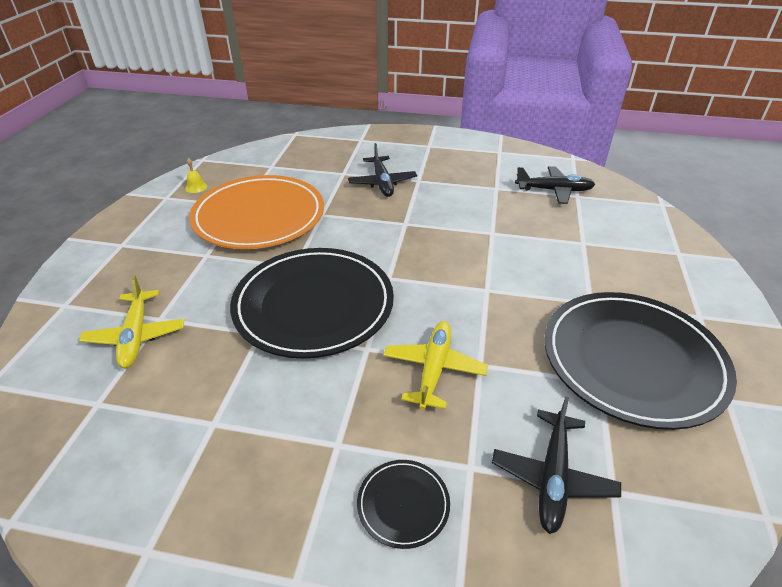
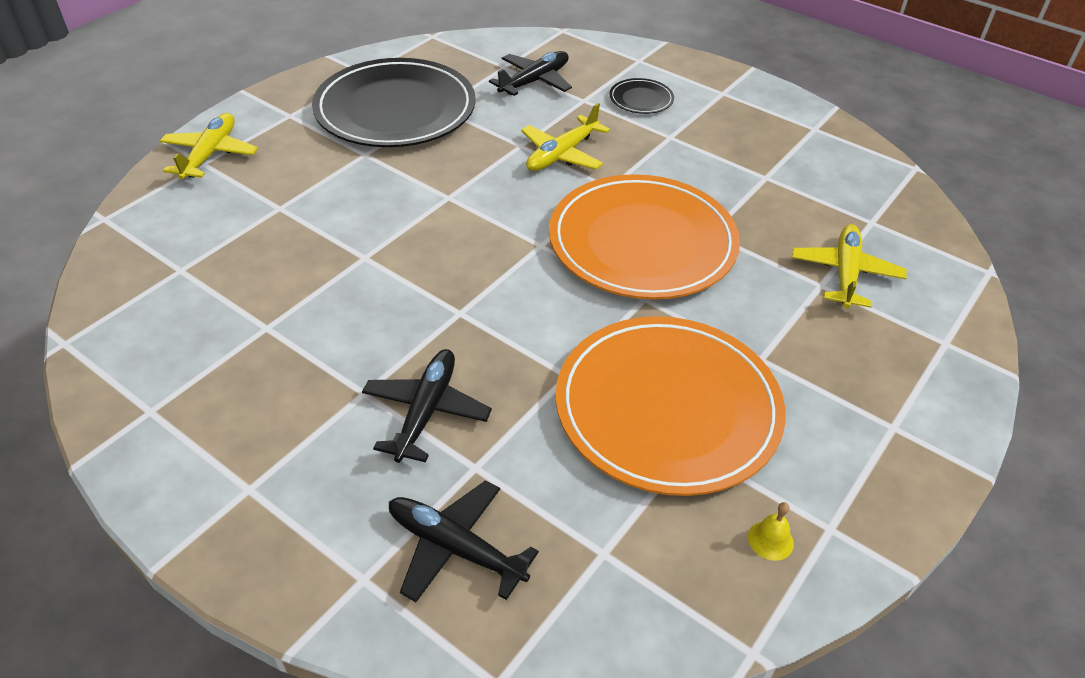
camera: 155 degrees left, 5 degrees up
black plate [230,248,394,359] -> orange plate [549,174,740,299]
black plane [515,166,596,204] -> black plane moved to [389,480,539,602]
none -> yellow plane [160,113,258,179]

